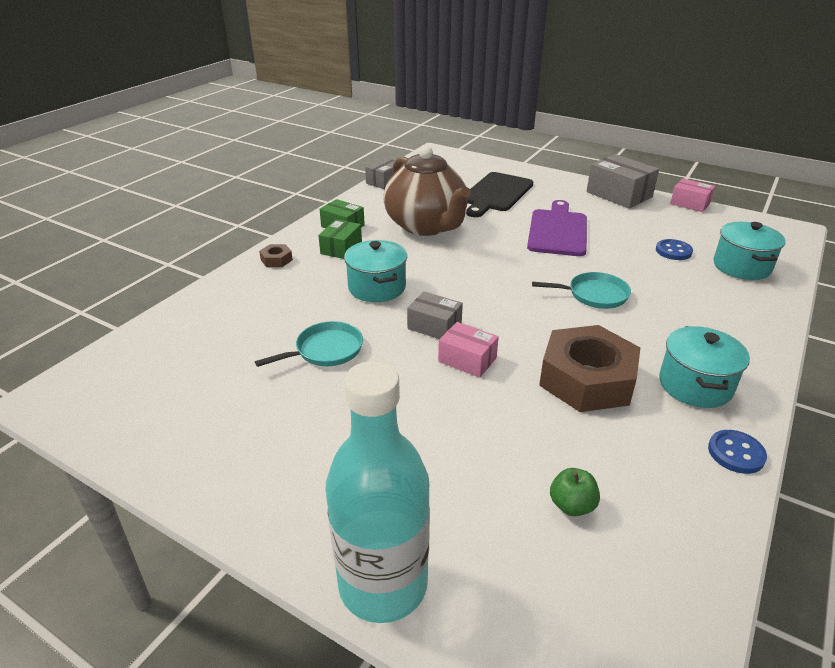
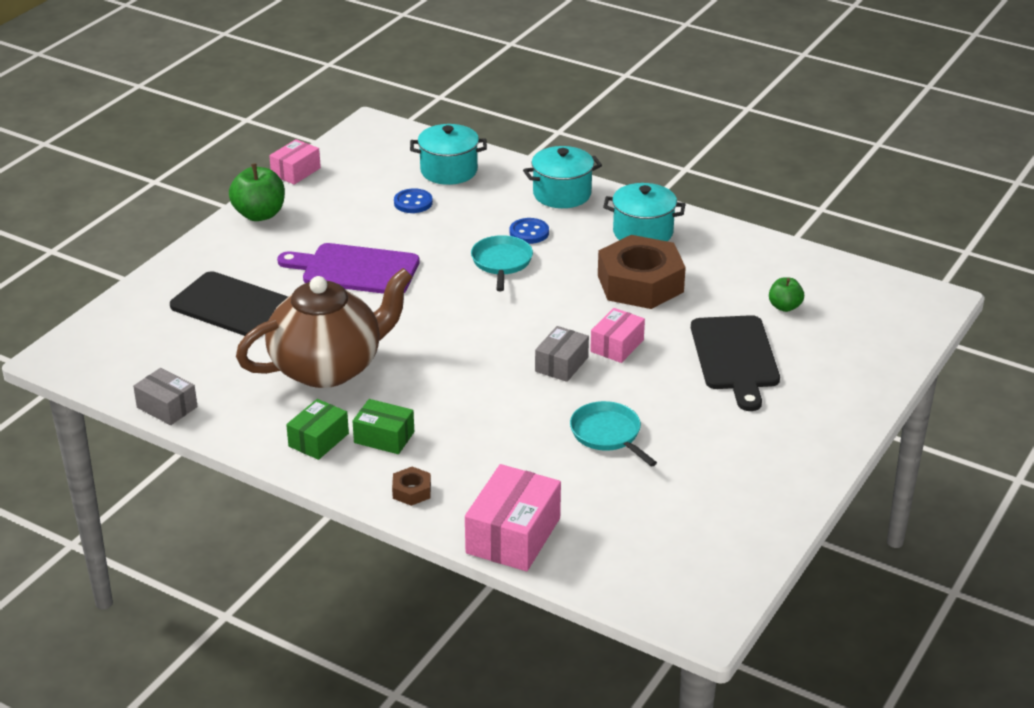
camera: 90 degrees left, 0 degrees up
turquoise bottle [326,361,430,623] -> none
turquoise pot [344,240,407,302] -> turquoise pot moved to [523,146,602,208]
grey box [587,154,659,208] -> green apple [229,163,285,221]
blue button [708,430,767,474] -> blue button moved to [510,218,549,244]
none -> pink box [465,464,561,571]
none -> black cutting board [691,315,780,411]

